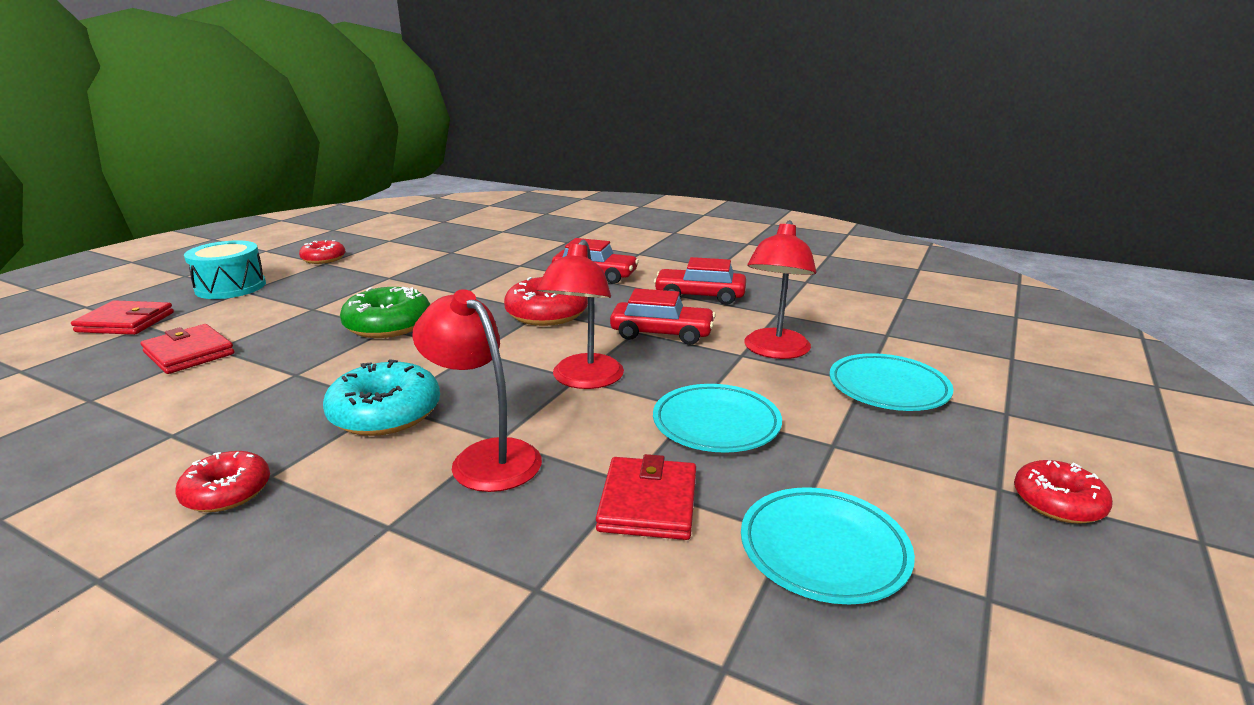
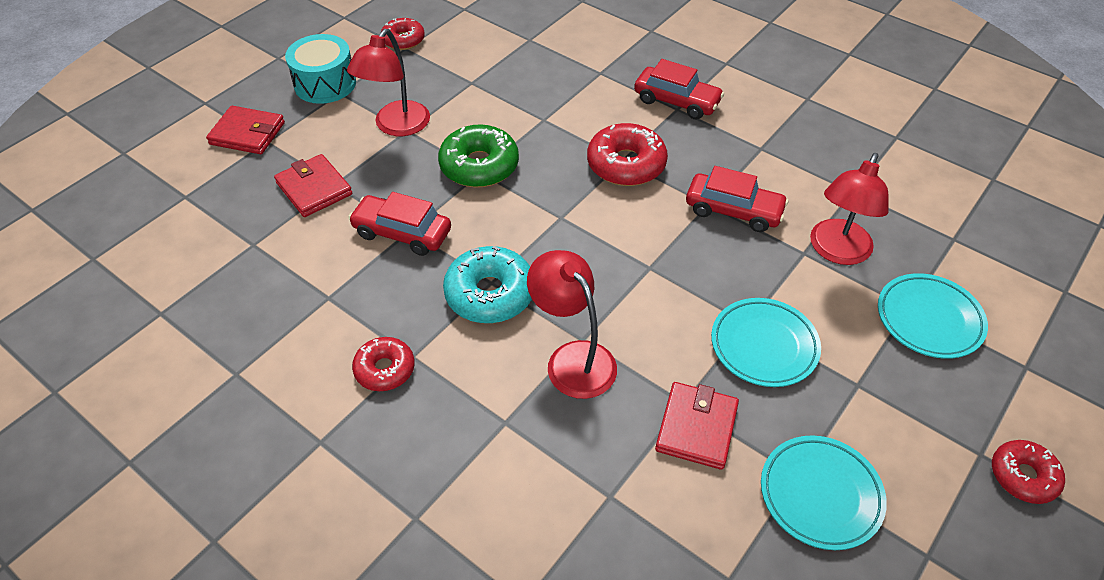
camera: 10 degrees right, 25 degrees up
red lamp [537,239,624,389] -> red lamp moved to [347,29,430,136]
red car [654,257,746,305] -> red car moved to [348,192,451,256]

